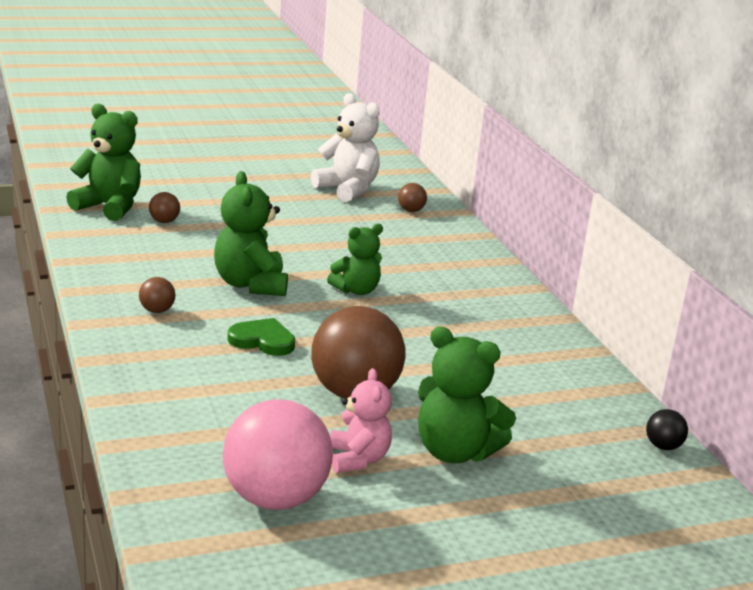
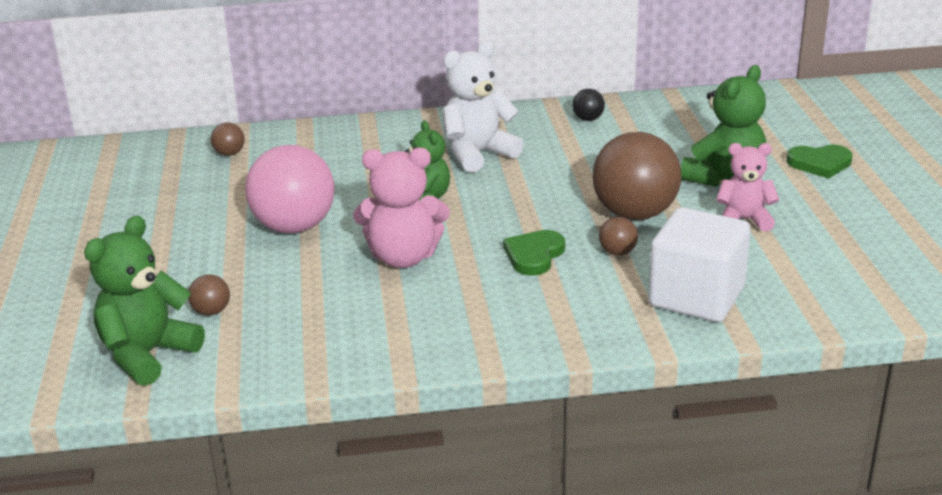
camera: 75 degrees left, 5 degrees up
brown ball [139,277,176,313] -> brown ball moved to [599,217,638,255]
green teddy bear [214,171,288,296] -> pink teddy bear [353,148,450,268]
pink ball [223,399,333,510] -> pink ball moved to [245,145,335,233]
white teddy bear [311,93,380,202] -> white teddy bear moved to [442,41,524,173]
black ball [646,409,688,450] -> black ball moved to [572,89,605,121]
none -> white cube [648,207,751,322]
none -> green heart [786,145,853,179]

